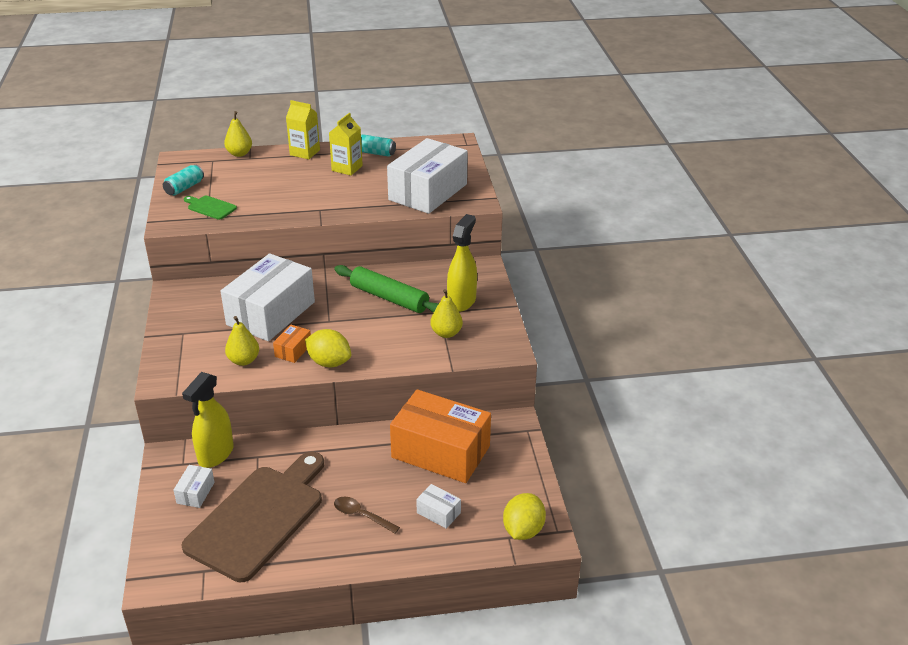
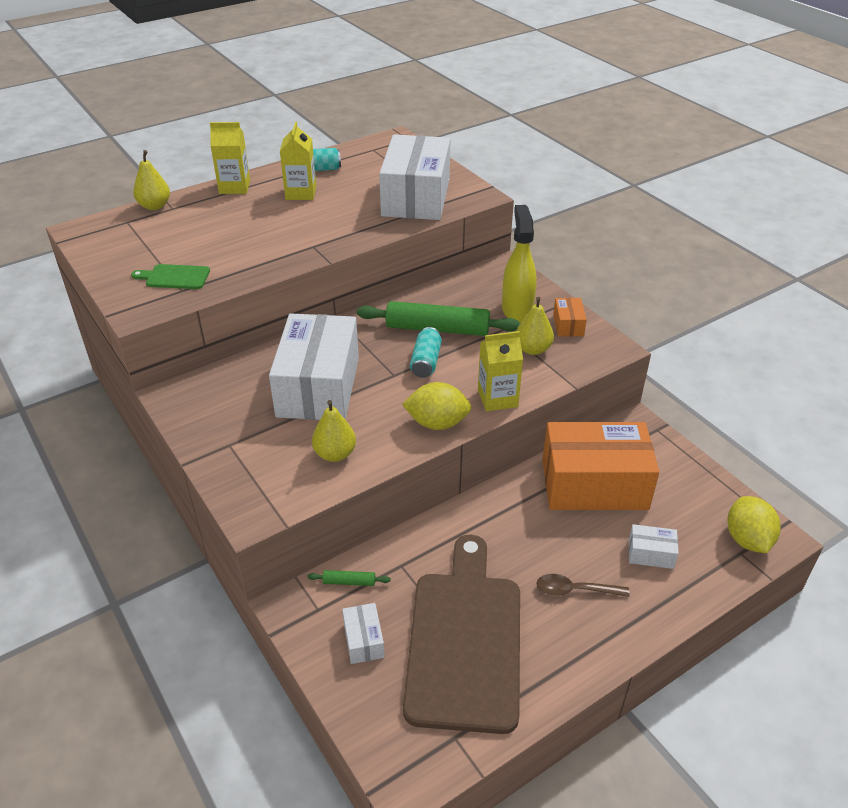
camera: 25 degrees left, 5 degrees up
turquoise can [163,165,204,196] -> turquoise can moved to [410,327,442,378]
yellow spray bottle [182,372,234,468] -> green rolling pin [308,570,391,586]
orange box [273,325,311,363] -> orange box moved to [553,298,587,336]
none -> yellow carton [478,331,523,411]

